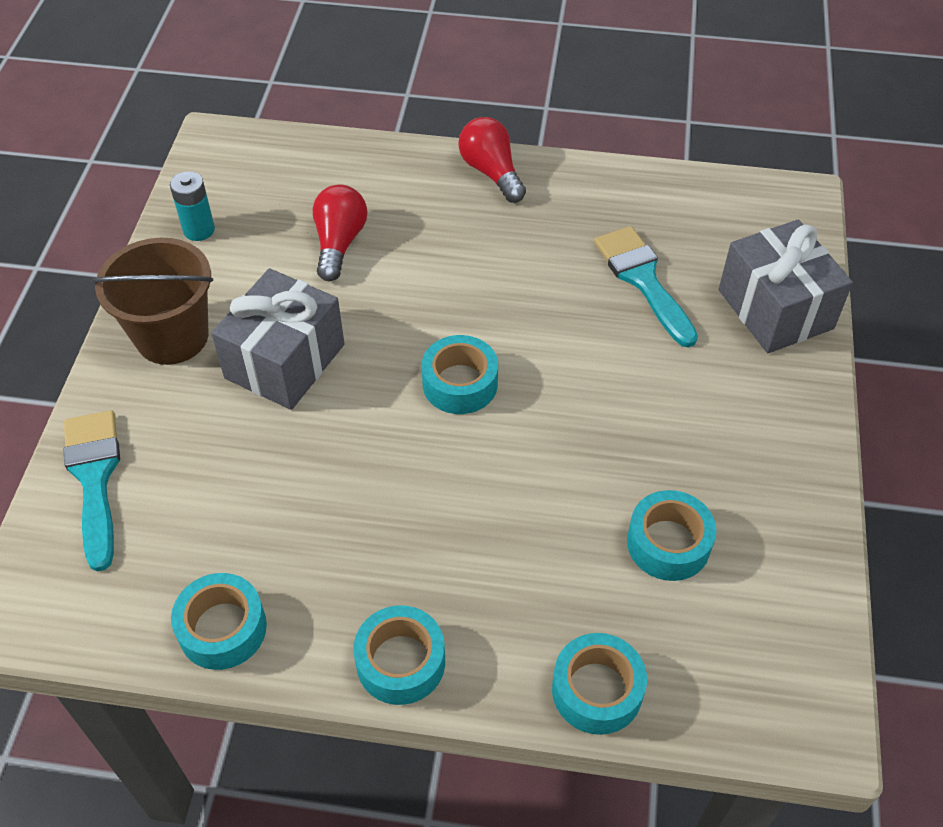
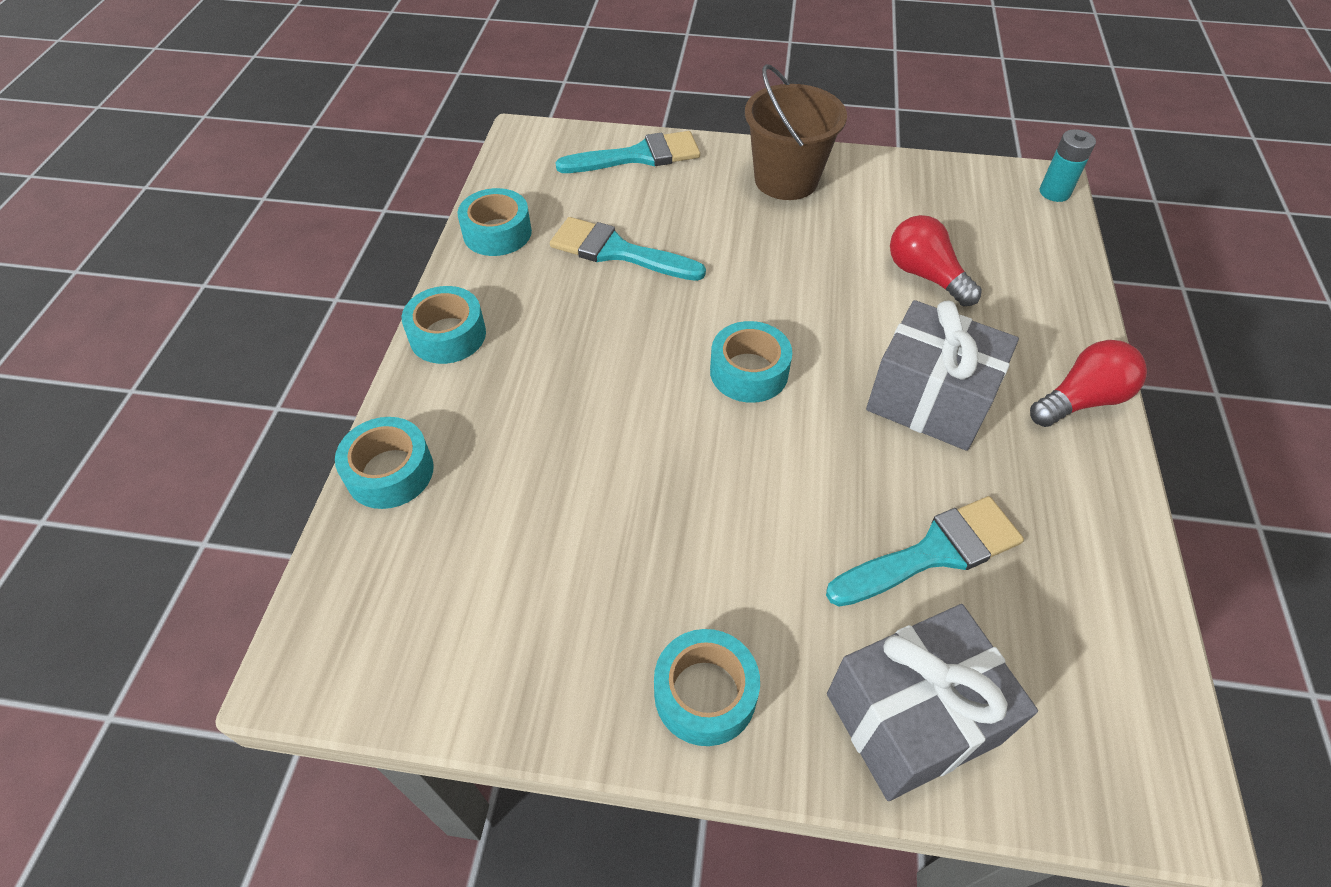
camera: 90 degrees right, 0 degrees up
turquoise battery [170,171,215,241] -> turquoise battery moved to [1040,129,1096,202]
grey gift [211,268,344,410] -> grey gift moved to [866,300,1019,451]
red light bulb [312,185,367,281] -> red light bulb turned 135 degrees counterclockwise [890,215,982,306]
turquoise tape [627,490,716,581] -> turquoise tape moved to [654,629,760,746]
none -> turquoise brush [550,217,706,281]

